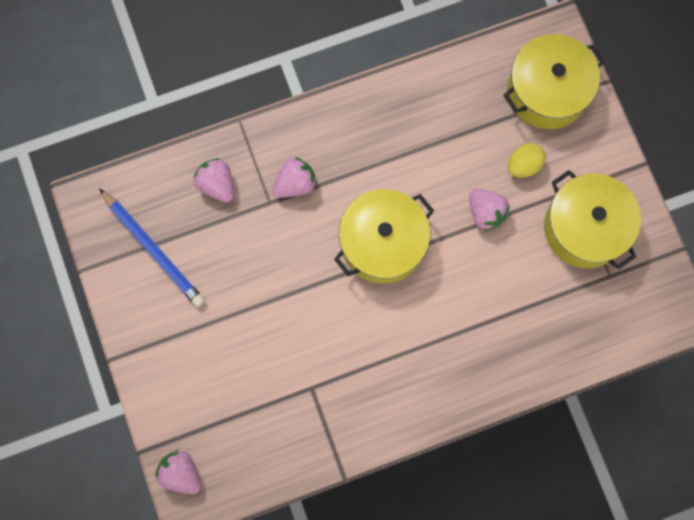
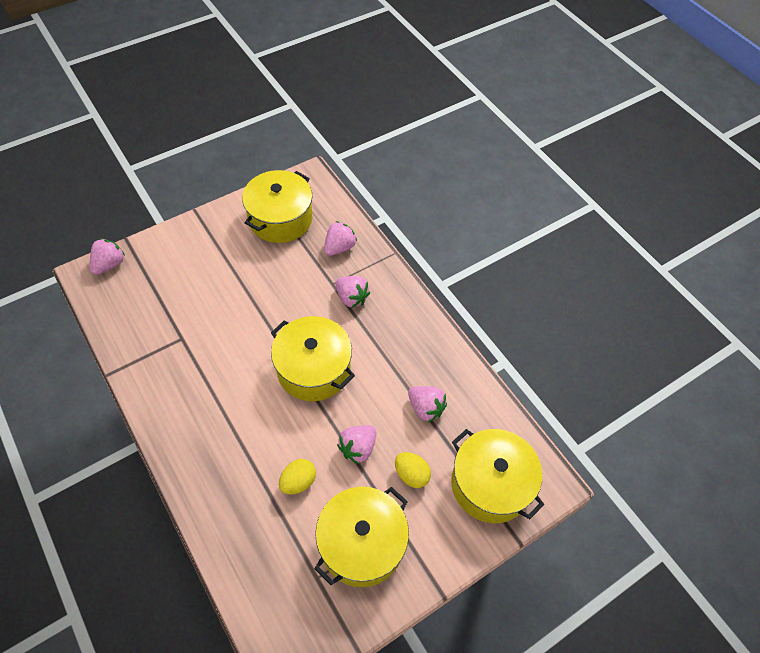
camera: 75 degrees right, 20 degrees down
blue pencil [99,188,205,307] -> yellow pot [242,170,313,243]
none -> yellow egg [279,459,316,495]
none -> pink strawberry [408,386,447,422]

